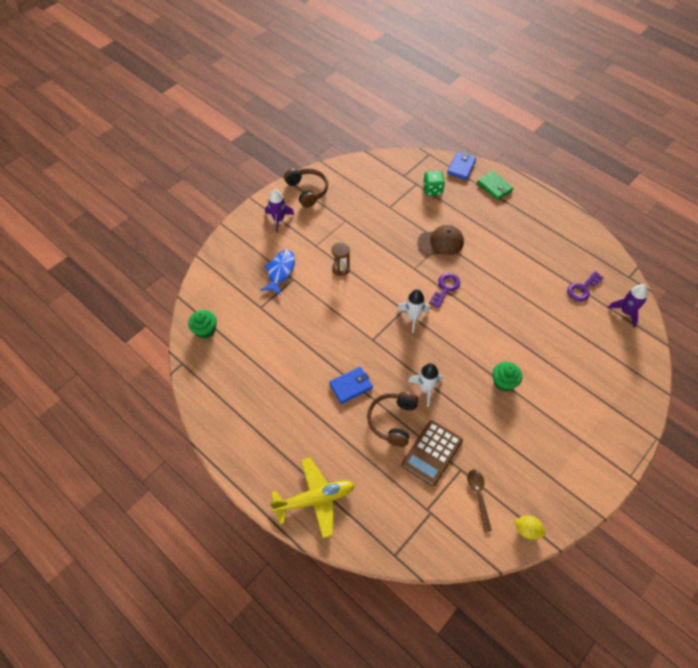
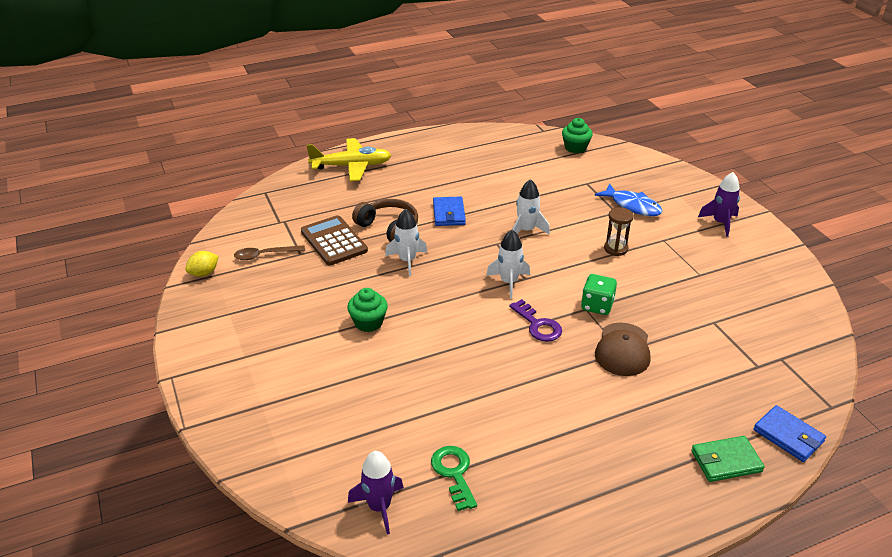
camera: 115 degrees right, 20 degrees down
yellow plane [270,457,355,538] -> yellow plane turned 105 degrees counterclockwise [306,138,392,181]
brown headphones [284,168,328,208] -> none
green dice [423,171,445,196] -> green dice moved to [581,274,617,315]
brown spoon [467,470,492,532] -> brown spoon turned 150 degrees clockwise [234,246,305,260]
purple key [567,271,604,302] -> green key [431,446,477,511]
none -> white rocket [512,179,550,235]

